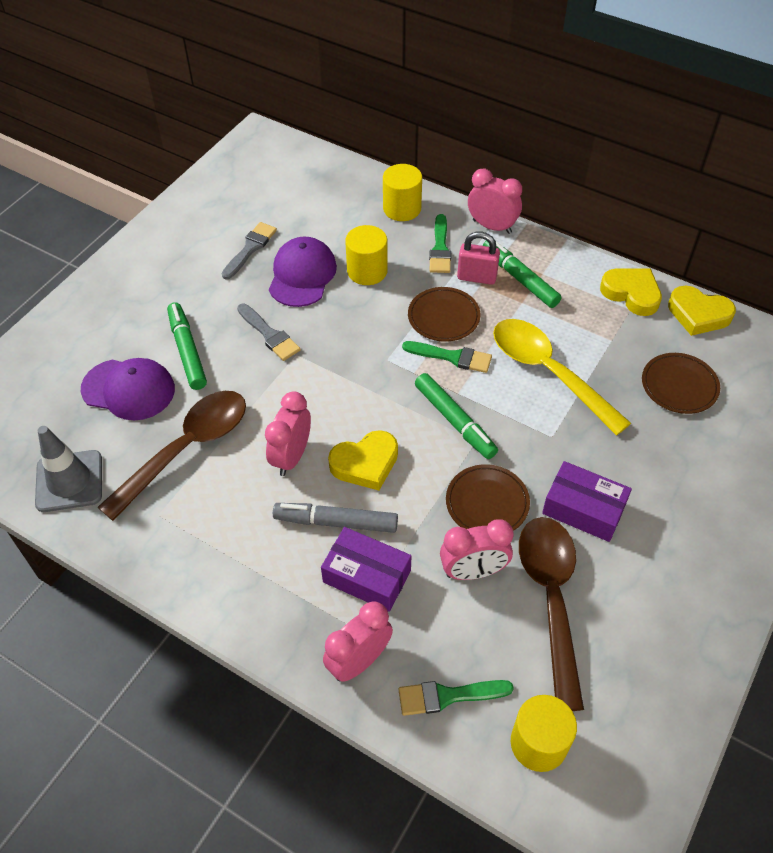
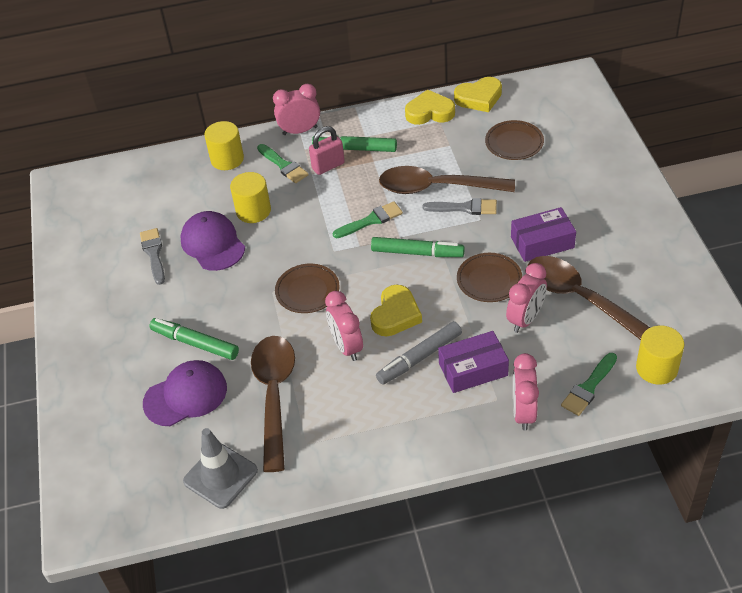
camera: 40 degrees left, 5 degrees down
grey brush [237,304,301,361] -> grey brush moved to [423,198,497,215]
brown plate [408,287,481,342] -> brown plate moved to [275,264,340,313]
yellow spoon [493,319,631,436] -> brown spoon [379,166,515,194]

